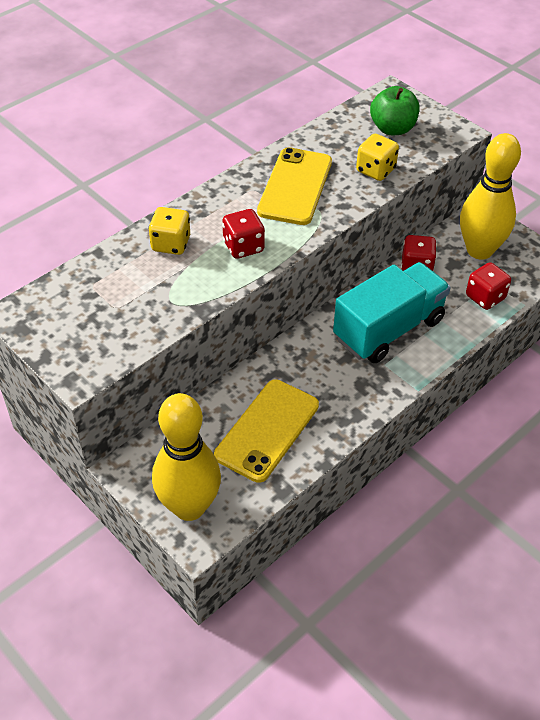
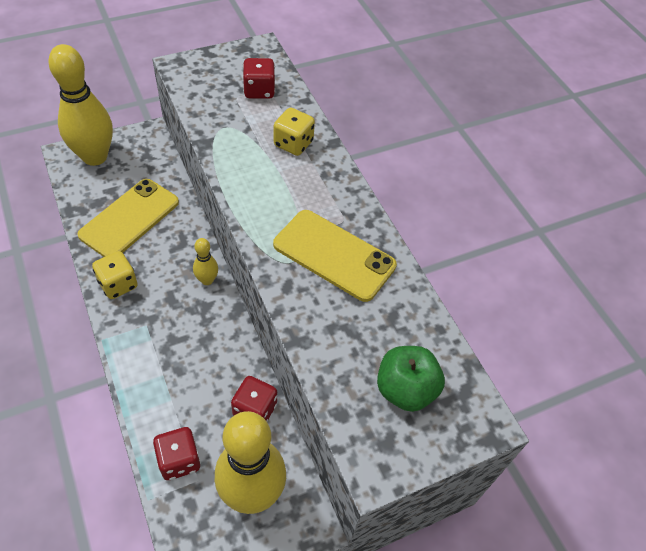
camera: 105 degrees right, 5 degrees up
yellow phone [214,379,319,483] -> yellow phone turned 75 degrees clockwise [78,179,179,257]
red dice [222,209,265,259] -> red dice moved to [243,58,275,99]
turquoise truck [333,262,451,363] -> none
yellow dice [356,134,399,181] -> yellow dice moved to [92,251,138,299]
none -> yellow bowling pin [193,238,218,285]

